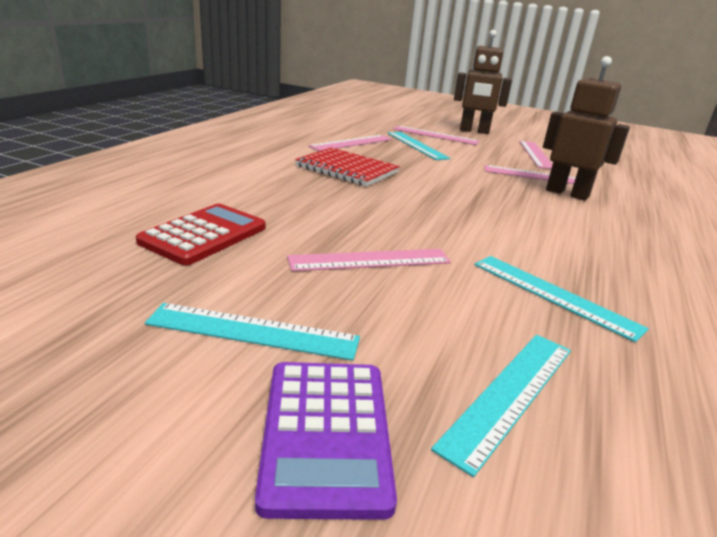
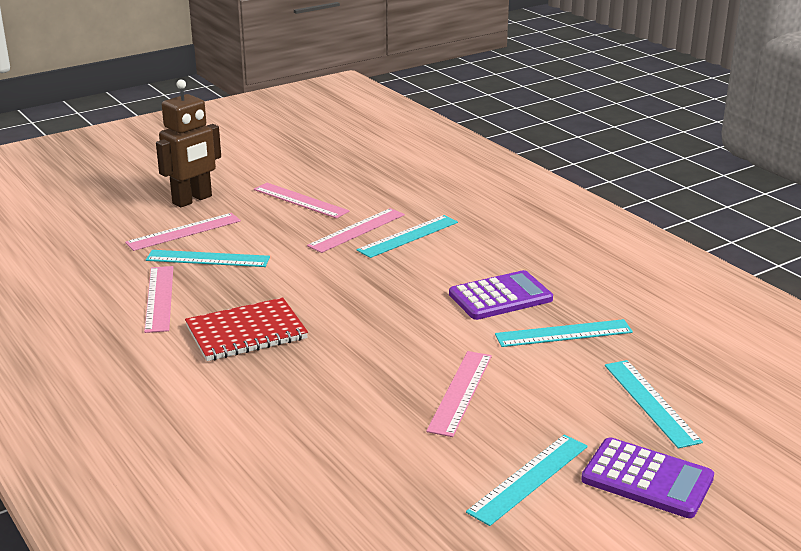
camera: 55 degrees left, 0 degrees up
red calculator [136,204,265,265] -> none
brown robot [543,56,630,201] -> turquoise ruler [357,215,458,258]
none -> purple calculator [449,270,553,320]

